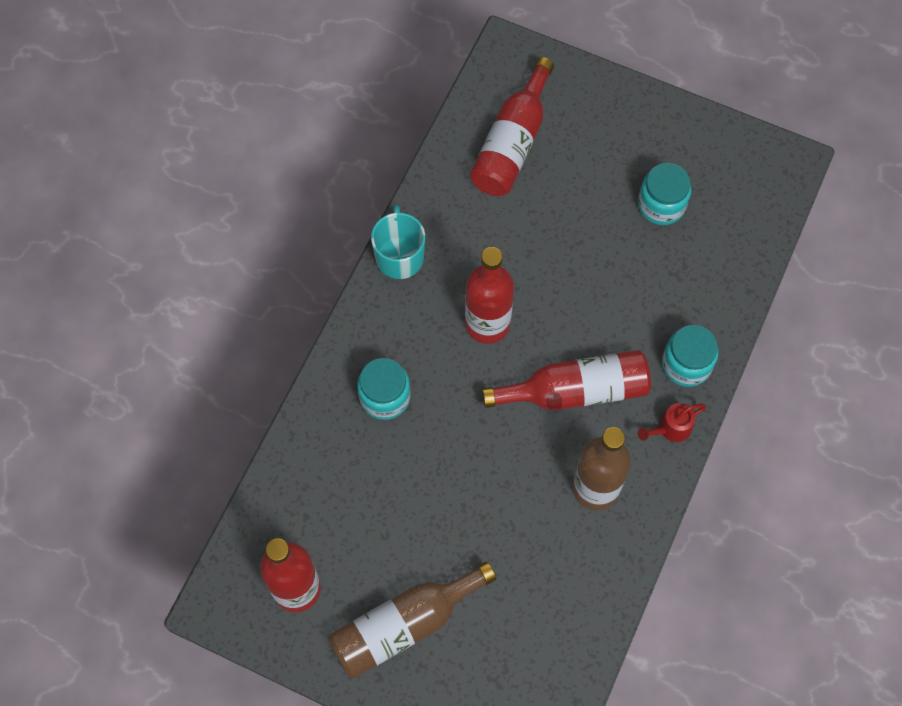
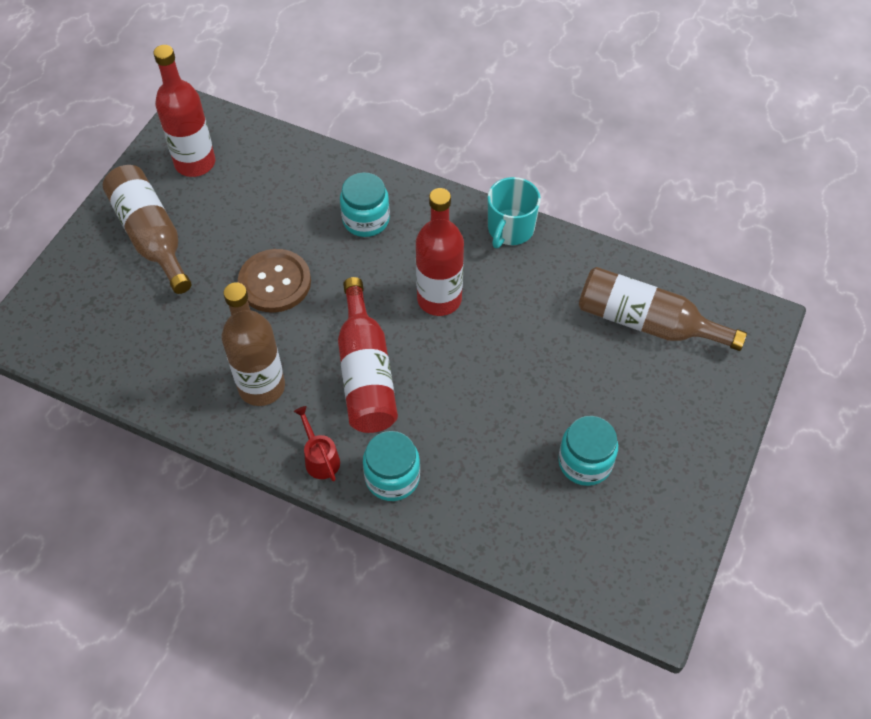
camera: 90 degrees right, 10 degrees down
turquoise mug [371,204,425,279] -> turquoise mug turned 120 degrees clockwise [488,177,541,248]
red bottle [470,57,554,196] -> brown bottle [579,267,747,351]
none -> brown button [238,249,311,313]

